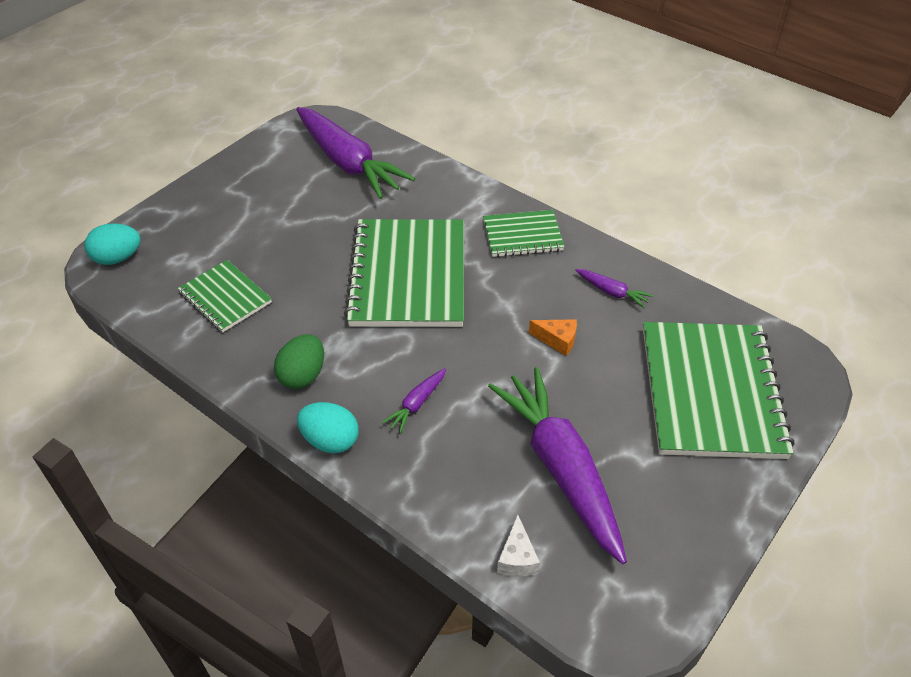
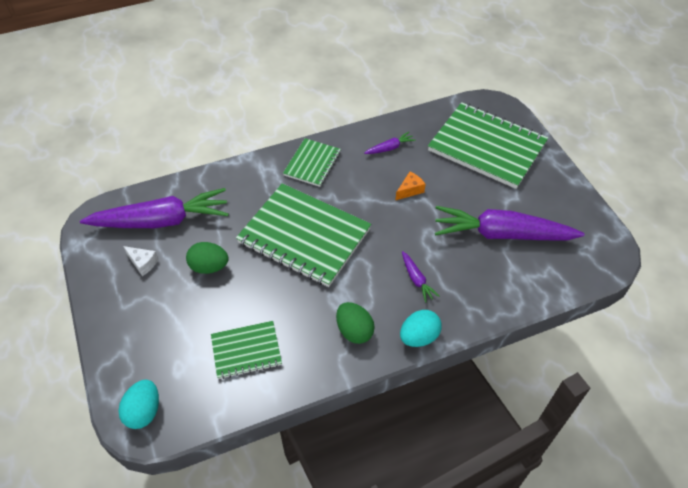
camera: 60 degrees left, 5 degrees up
white cheese [497,515,540,577] -> white cheese moved to [123,246,158,276]
none -> green egg [186,242,229,274]

